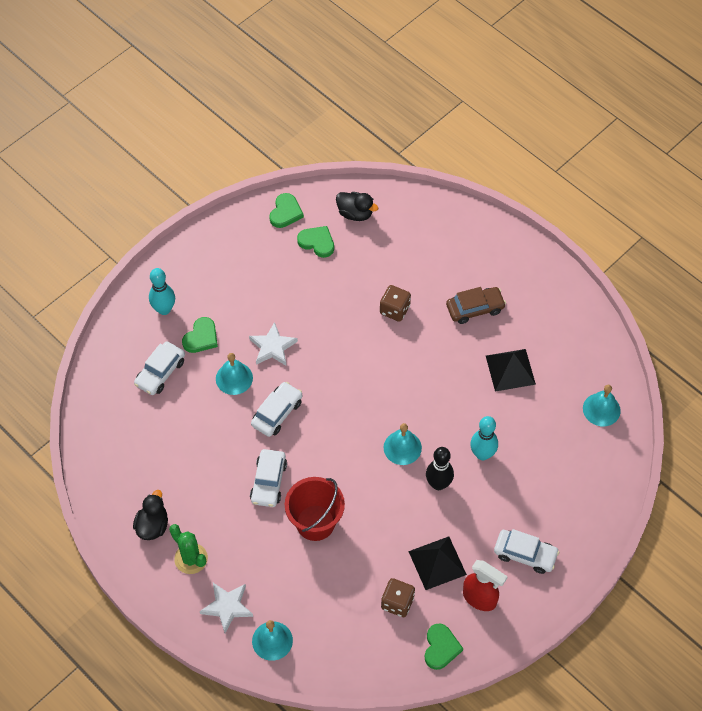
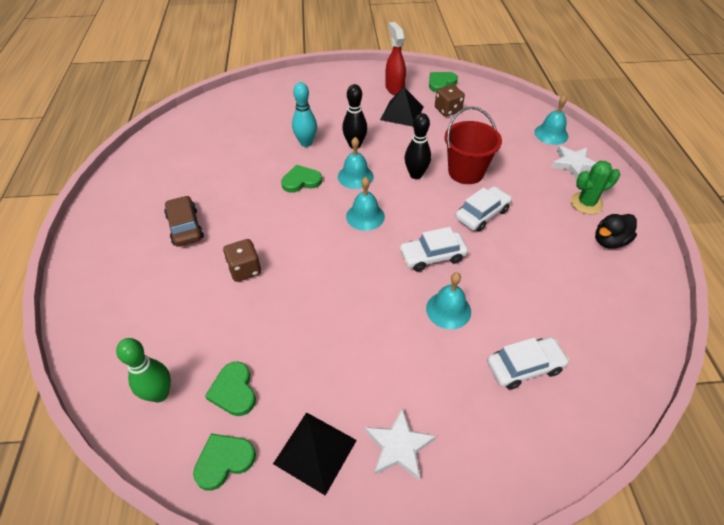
camera: 140 degrees left, 10 degrees down
turquoise bowling pin [149,268,175,315] -> none
green cactus [169,524,208,574] -> green cactus turned 75 degrees clockwise [570,161,620,214]
green heart [182,317,218,353] -> green heart moved to [281,165,322,193]
white star [249,322,298,366] -> white star moved to [365,408,436,481]
black duck [336,192,379,221] -> green bowling pin [116,338,171,402]
brown car [446,287,506,324] -> brown car turned 45 degrees clockwise [164,196,204,247]
black pyramid [486,349,536,392] -> black pyramid moved to [273,412,357,496]
white car [494,529,560,574] -> none
turquoise bell [583,385,621,426] -> turquoise bell moved to [346,177,385,231]
none -> black bowling pin [405,113,431,179]

